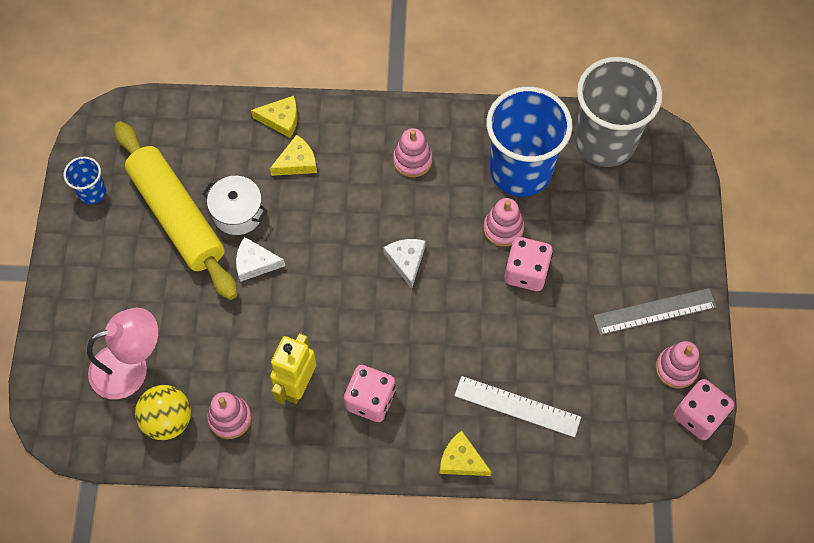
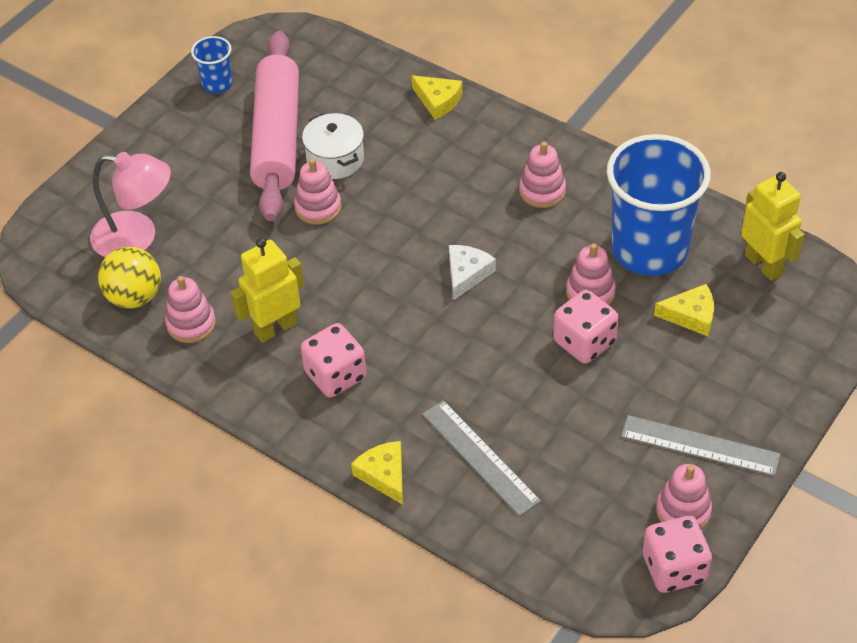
camera: 35 degrees right, 15 degrees down
yellow rolling pin [114,121,237,300] -> pink rolling pin [250,31,299,221]
white cheese [236,237,285,282] -> pink stacking toy [294,158,342,225]
yellow cheese [270,135,317,176] -> yellow cheese moved to [654,284,714,336]
white ruler [454,376,581,437] -> grey ruler [422,400,541,516]
grey cup [574,57,662,167] -> yellow robot [741,172,805,281]

